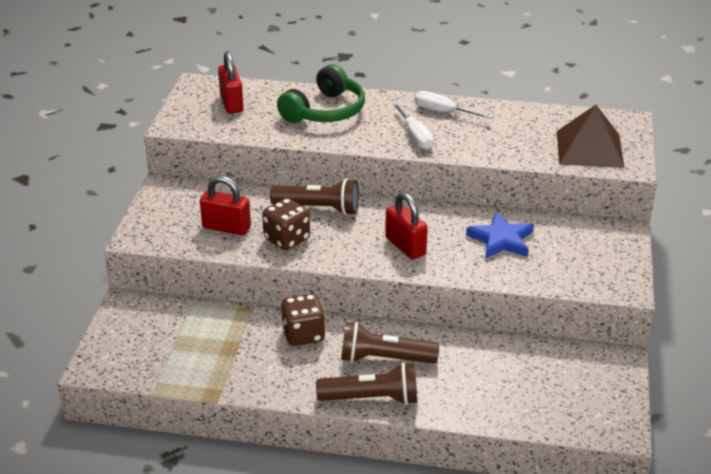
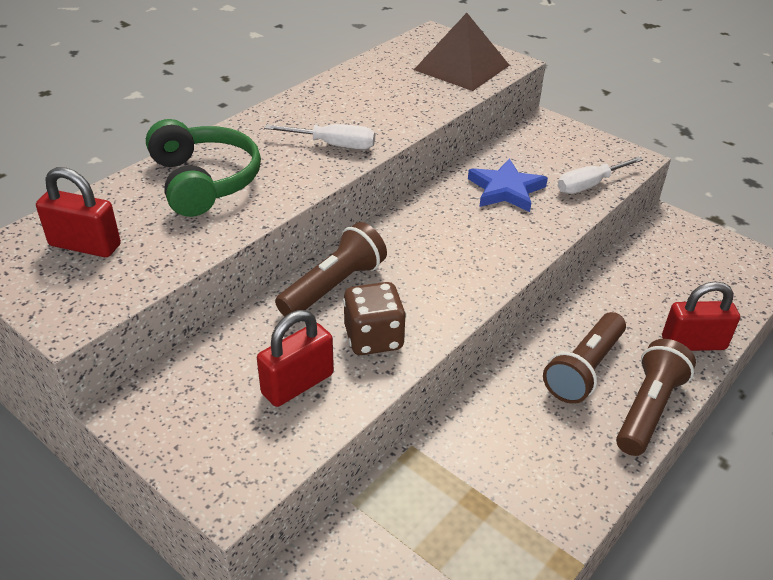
camera: 60 degrees left, 5 degrees up
brown dice [281,294,326,346] -> none
red padlock [385,192,428,260] -> red padlock moved to [662,281,740,351]
white screwdriver [414,91,493,119] -> white screwdriver moved to [558,156,643,194]

